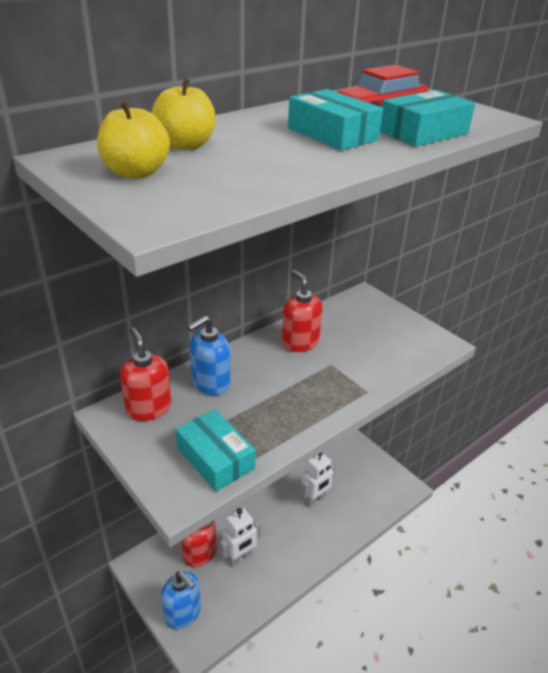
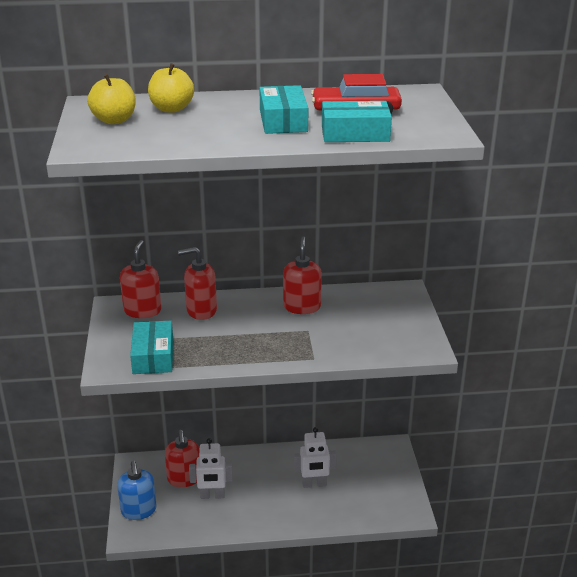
camera: 35 degrees right, 5 degrees down
blue soap dispenser [188,316,231,395] -> red soap dispenser [178,247,217,320]

